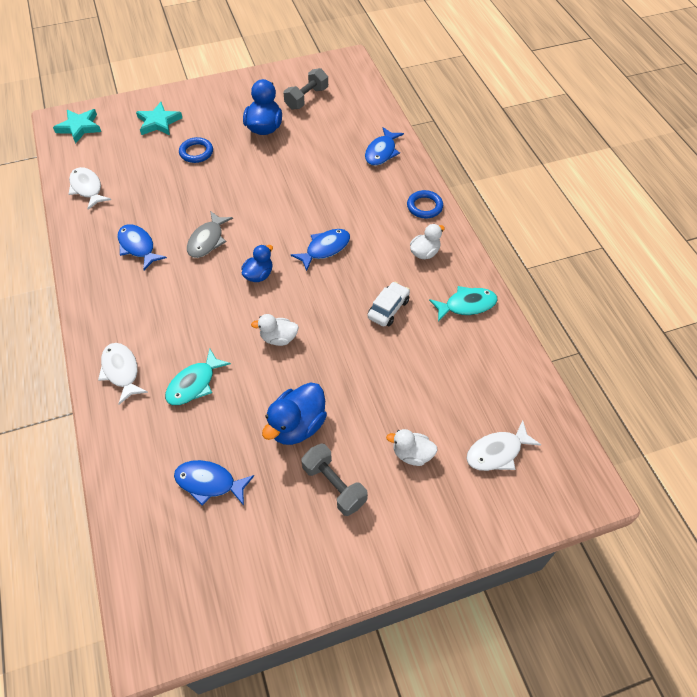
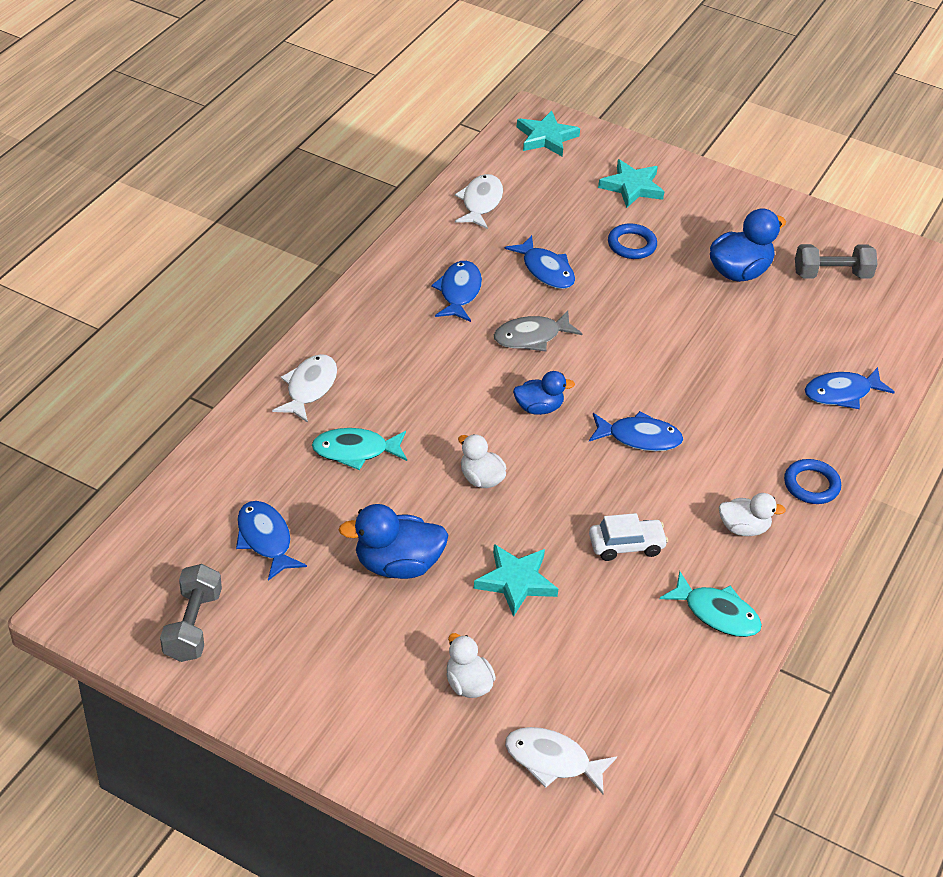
camera: 45 degrees right, 10 degrees down
grey dumbbell [301,444,368,516] -> grey dumbbell moved to [160,564,222,662]
none -> turquoise star [474,544,558,617]
none -> blue fish [505,235,575,289]

